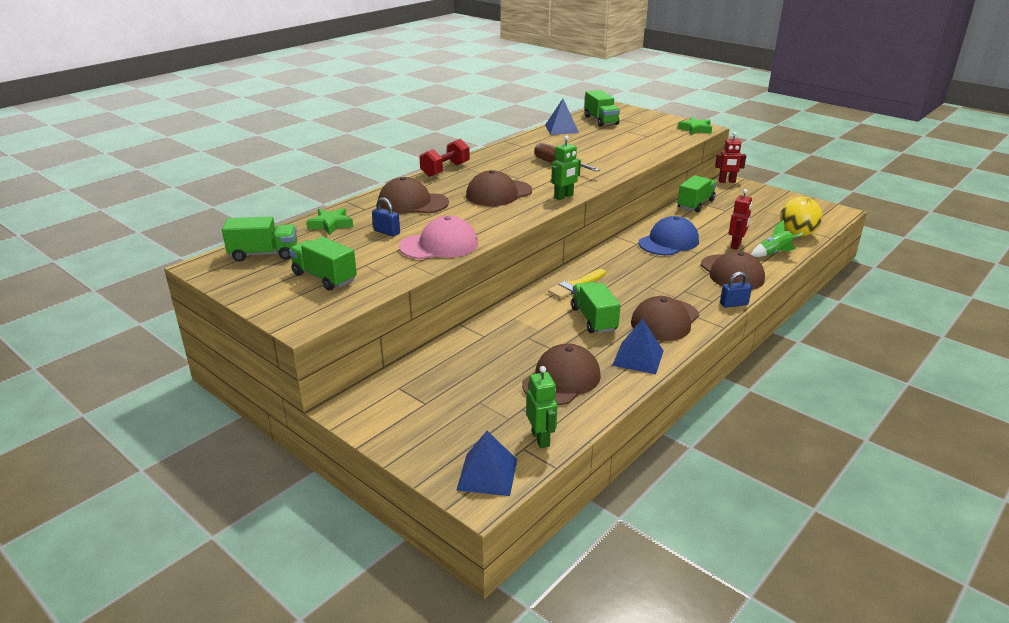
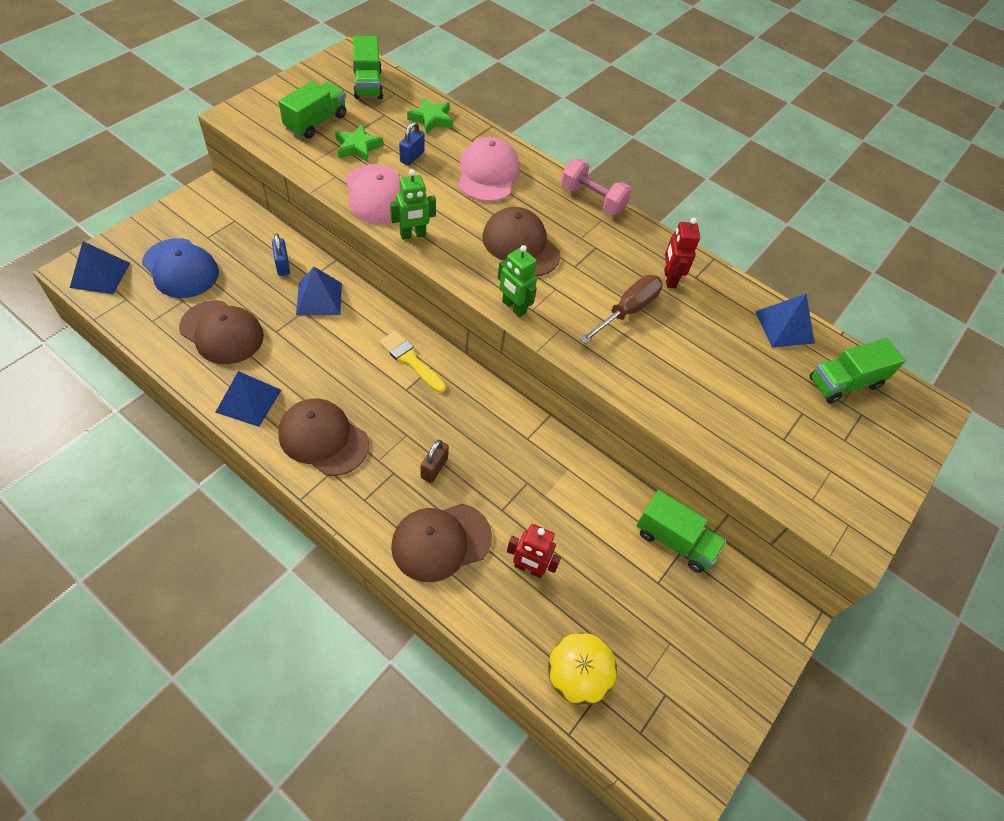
camera: 80 degrees right, 25 degrees up
brown cap [378,177,449,214] -> pink cap [458,137,520,202]
red dumbbell [420,139,470,177] -> pink dumbbell [561,159,632,215]
green robot [526,366,557,448] -> green robot moved to [390,169,436,240]
green truck [571,282,620,334] -> none
blue cap [638,216,699,255] -> blue cap moved to [142,238,219,298]
green star [678,117,712,135] -> green star moved to [335,124,383,162]
red robot [715,132,746,183] -> red robot moved to [664,218,700,288]
blue padlock [720,272,752,308] -> blue padlock moved to [272,233,290,276]
green rocket [751,220,804,257] -> none
none -> blue pyramid [296,267,342,315]
none -> brown padlock [421,440,449,483]

